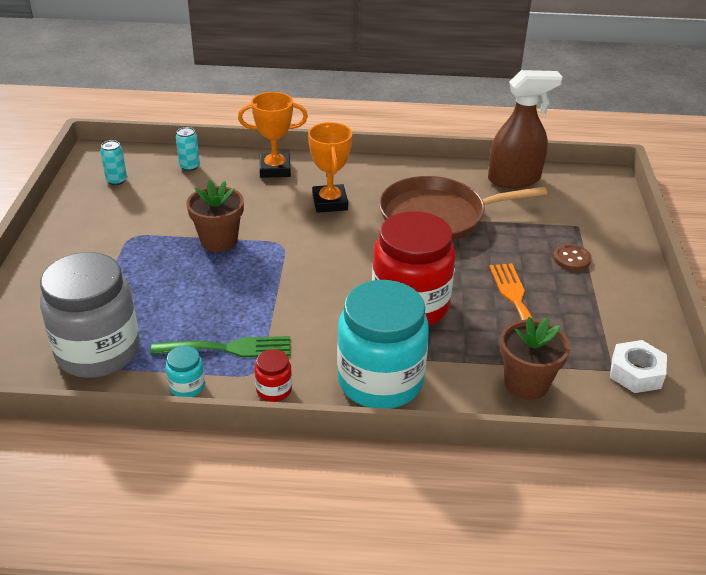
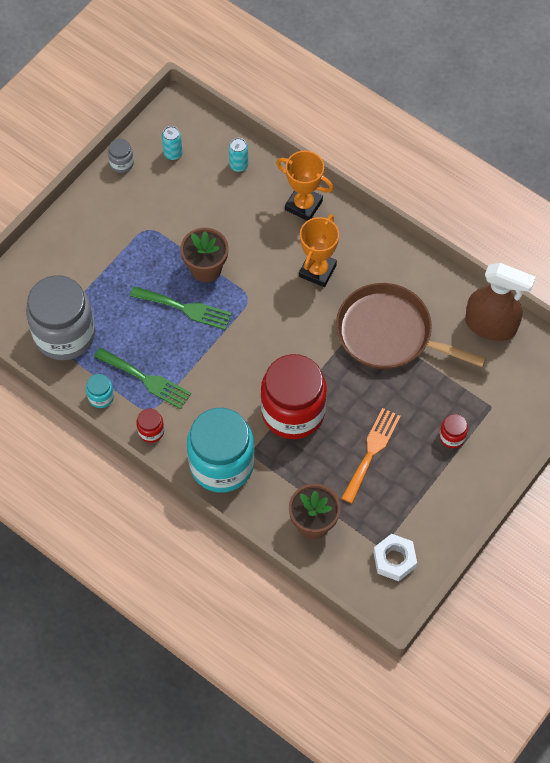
camera: 35 degrees right, 25 degrees up
brown button [553,244,592,271] -> red jar [439,414,468,448]
none -> grey jar [108,139,134,173]
none -> green fork [130,286,232,330]

